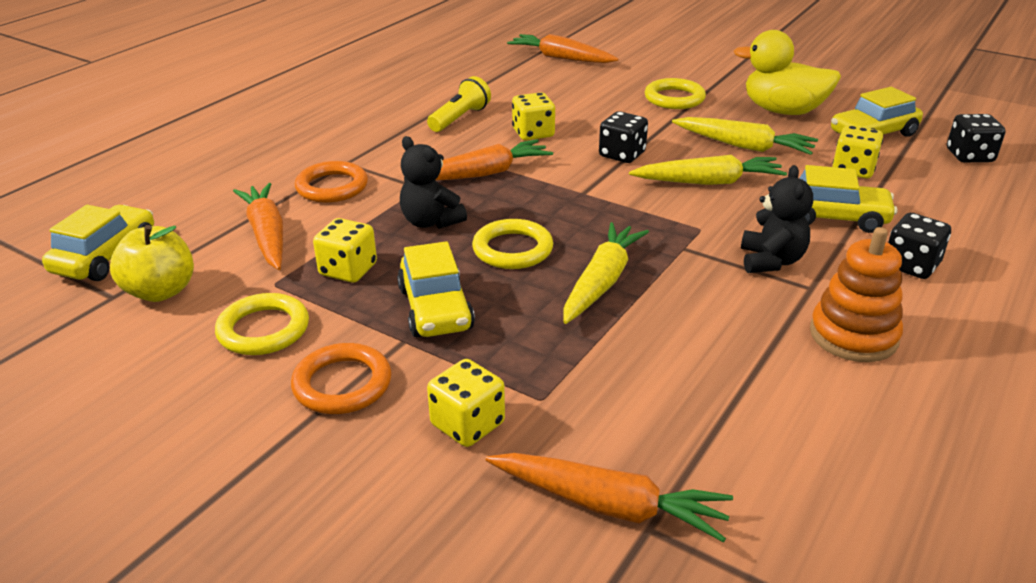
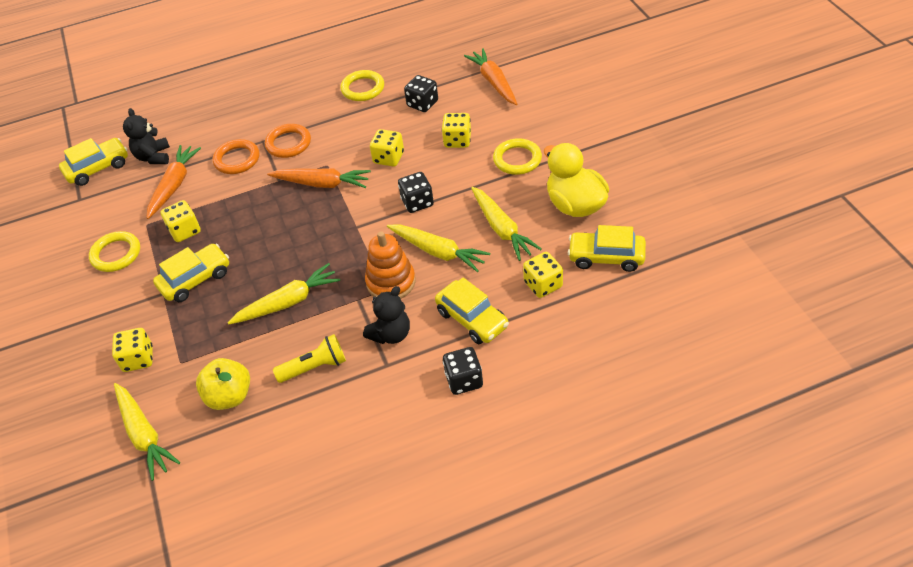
camera: 40 degrees right, 15 degrees up
yellow apple [110,225,194,302] -> yellow apple moved to [196,358,250,410]
orange ring [291,343,392,414] -> orange ring moved to [265,124,311,158]
yellow car [397,241,475,337] -> yellow car turned 150 degrees counterclockwise [153,244,229,302]
black teddy bear [400,136,467,229] -> black teddy bear moved to [123,108,170,164]
yellow flashlight [427,76,491,132] -> yellow flashlight moved to [273,334,346,383]
yellow ring [472,219,553,269] -> yellow ring moved to [340,70,384,101]
orange carrot [486,453,733,543] -> yellow carrot [114,383,180,481]
orange stacking toy [810,227,903,362] -> orange stacking toy moved to [365,231,416,299]
black dice [947,114,1006,162] -> black dice moved to [404,75,438,112]
none -> yellow dice [442,113,471,148]

